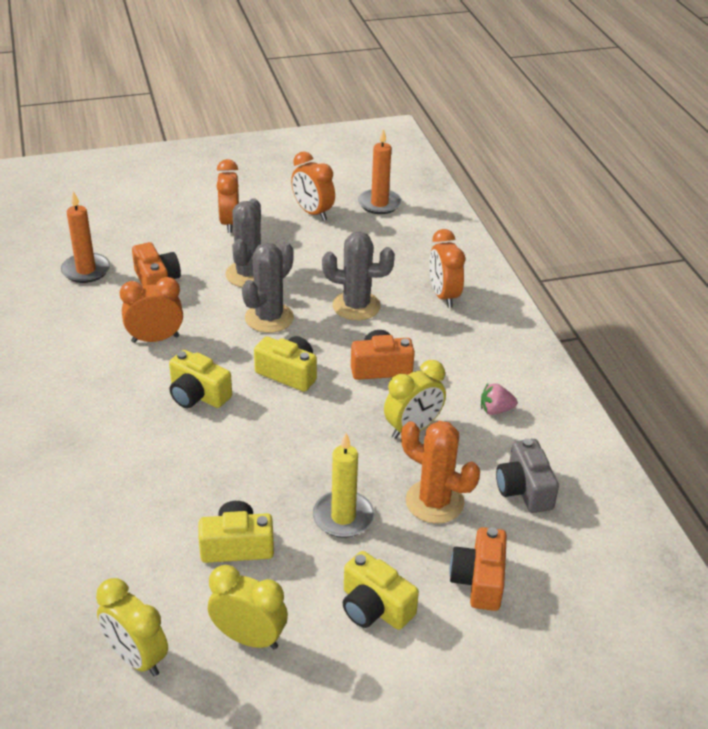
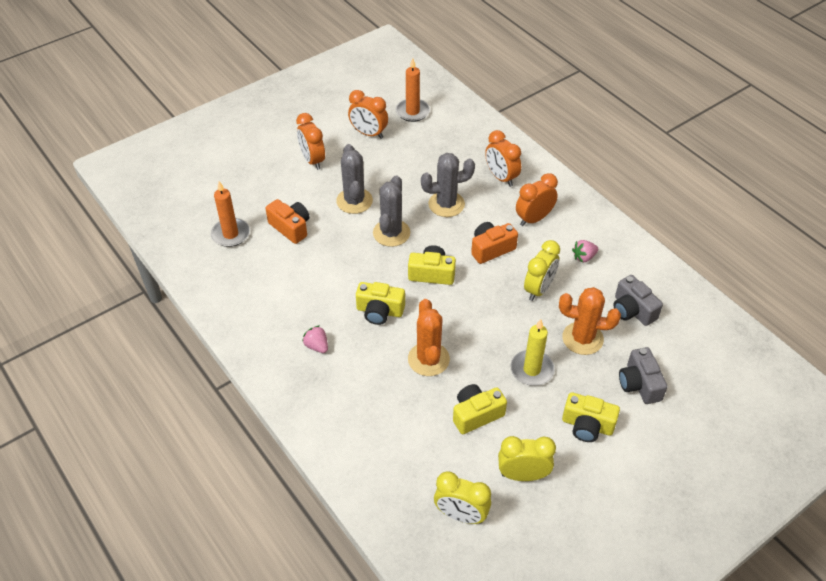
camera: 20 degrees left, 10 degrees up
orange clock [120,277,183,343] -> orange clock moved to [516,173,558,226]
orange camera [449,527,507,611] -> grey camera [619,347,668,404]
none -> pink strawberry [302,325,328,353]
none -> orange cactus [408,299,450,376]

